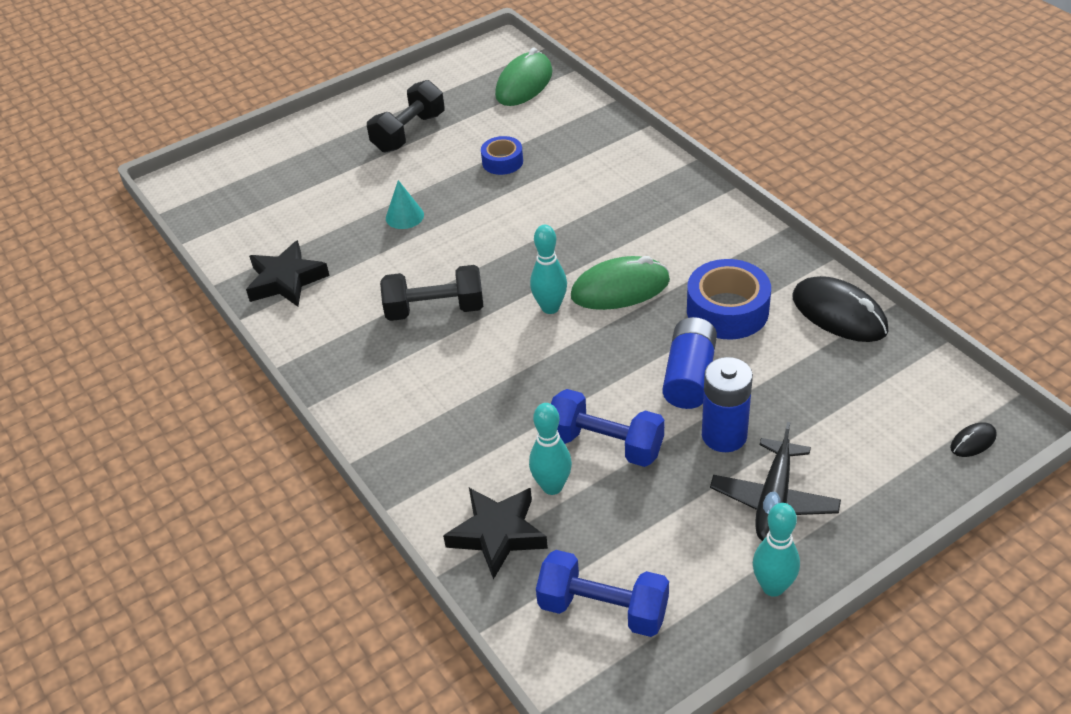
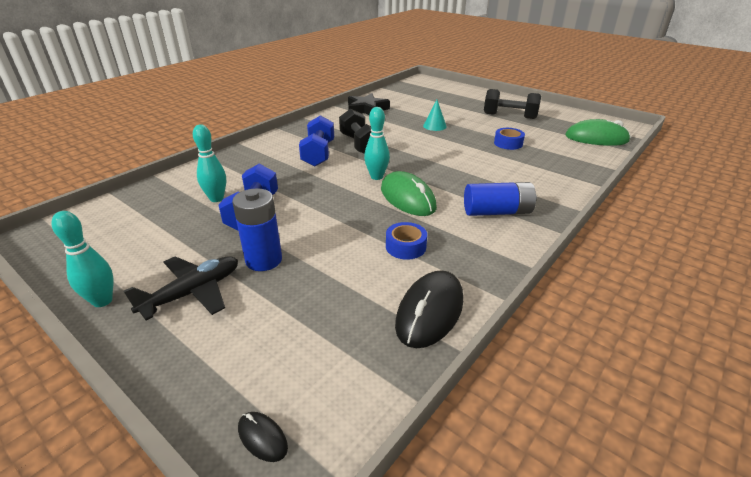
camera: 70 degrees right, 10 degrees down
black star [443,488,548,580] -> none
blue dumbbell [536,550,669,637] -> blue dumbbell moved to [299,115,334,167]
blue battery [662,317,717,409] -> blue battery moved to [464,182,537,216]
blue tape [687,259,771,340] -> blue tape [386,222,427,260], size x0.59
black plane [710,422,841,541] -> black plane turned 135 degrees clockwise [124,256,238,321]

